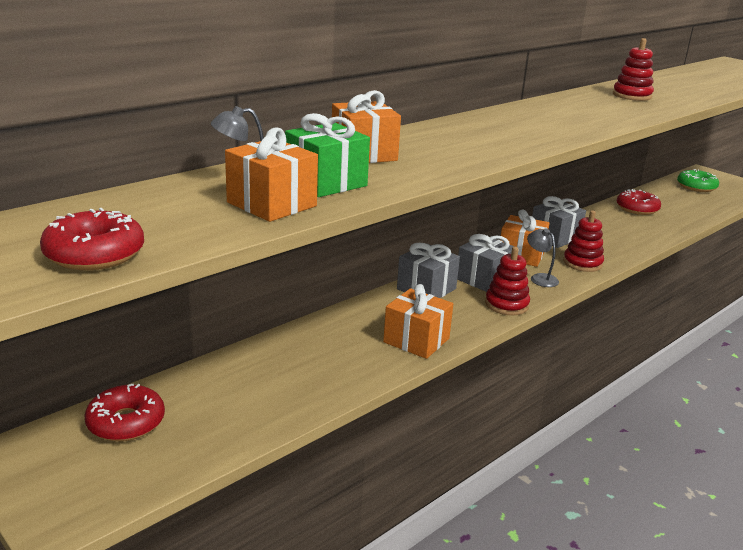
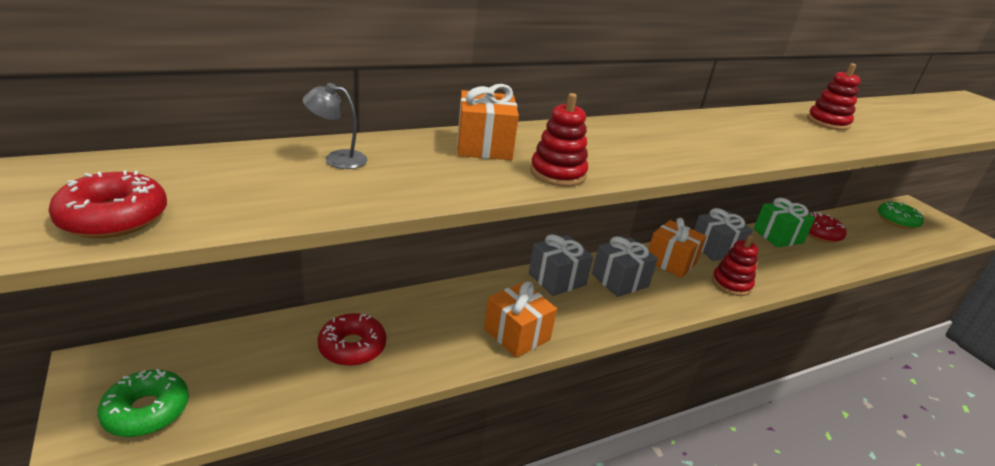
camera: 15 degrees right, 5 degrees up
red donut [84,384,165,442] -> red donut moved to [318,313,386,366]
orange gift [225,127,318,222] -> none
green gift [285,113,370,197] -> green gift moved to [754,198,815,247]
red stacking toy [485,247,530,315] -> red stacking toy moved to [530,93,588,186]
grey lamp [527,228,559,287] -> none
none -> green donut [98,368,189,437]

